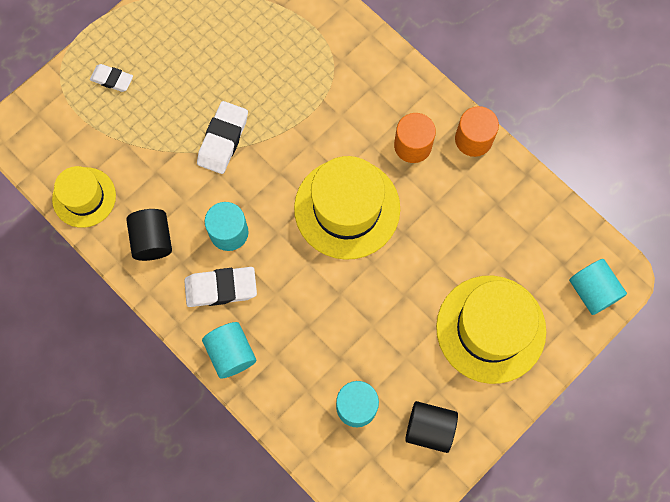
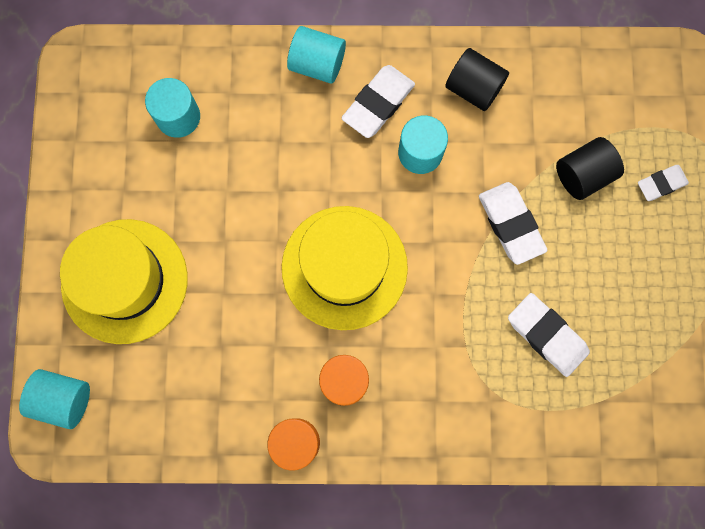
camera: 135 degrees right, 5 degrees up
yellow hat [52,166,116,228] -> none
black cylinder [405,401,458,453] -> black cylinder moved to [556,137,624,200]
none -> white eraser [508,293,590,377]

